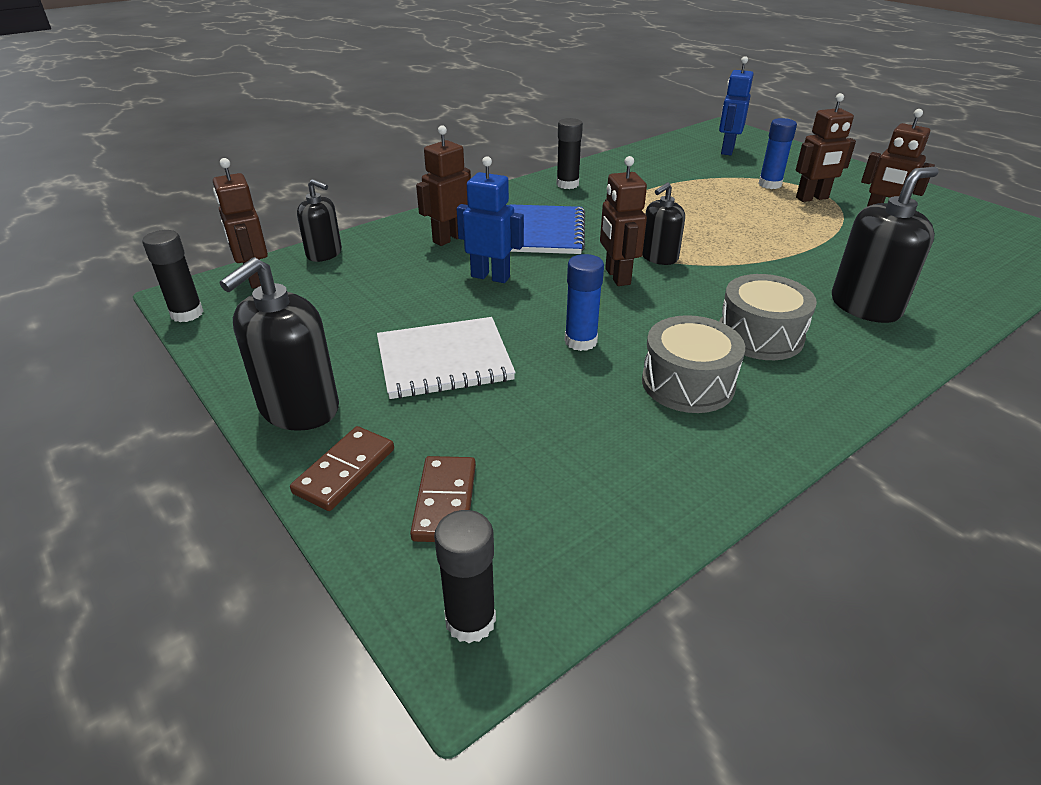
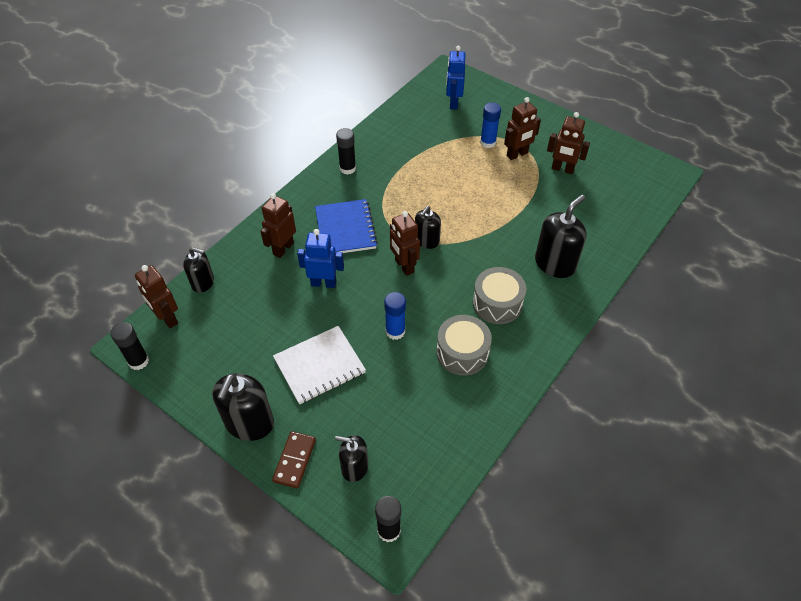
camera: 15 degrees left, 15 degrees up
brown domino [410,456,476,542] -> black soap dispenser [335,435,368,482]

